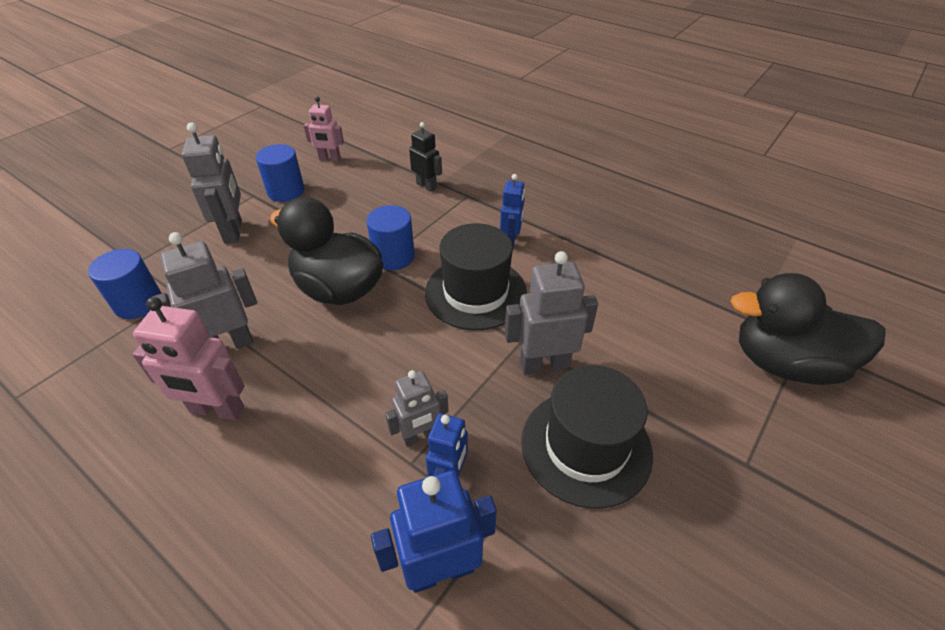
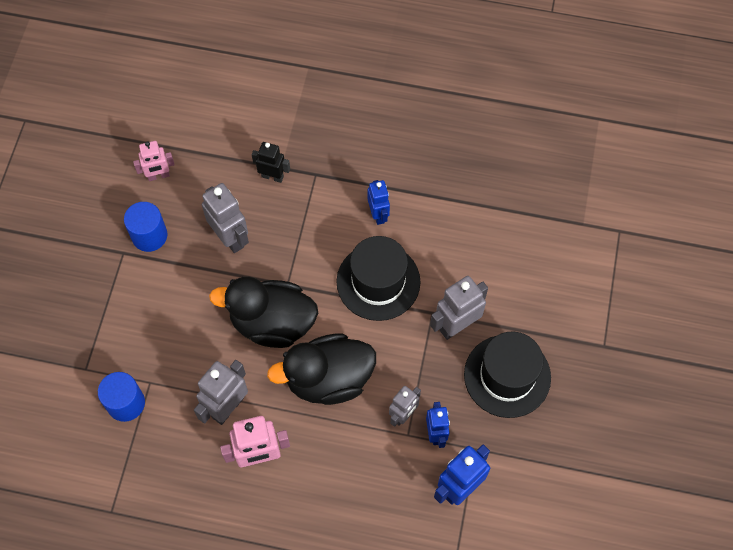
camera: 25 degrees left, 20 degrees up
grey robot [182,123,242,244] -> grey robot moved to [202,183,249,253]
blue cylinder [367,205,415,270] -> none
black duck [730,273,886,385] -> black duck moved to [267,333,376,405]

